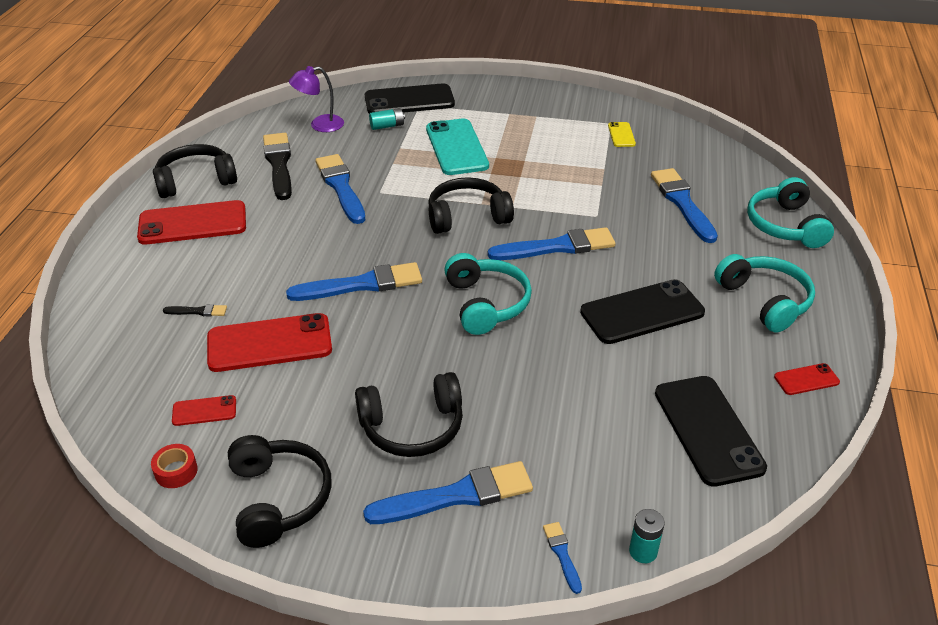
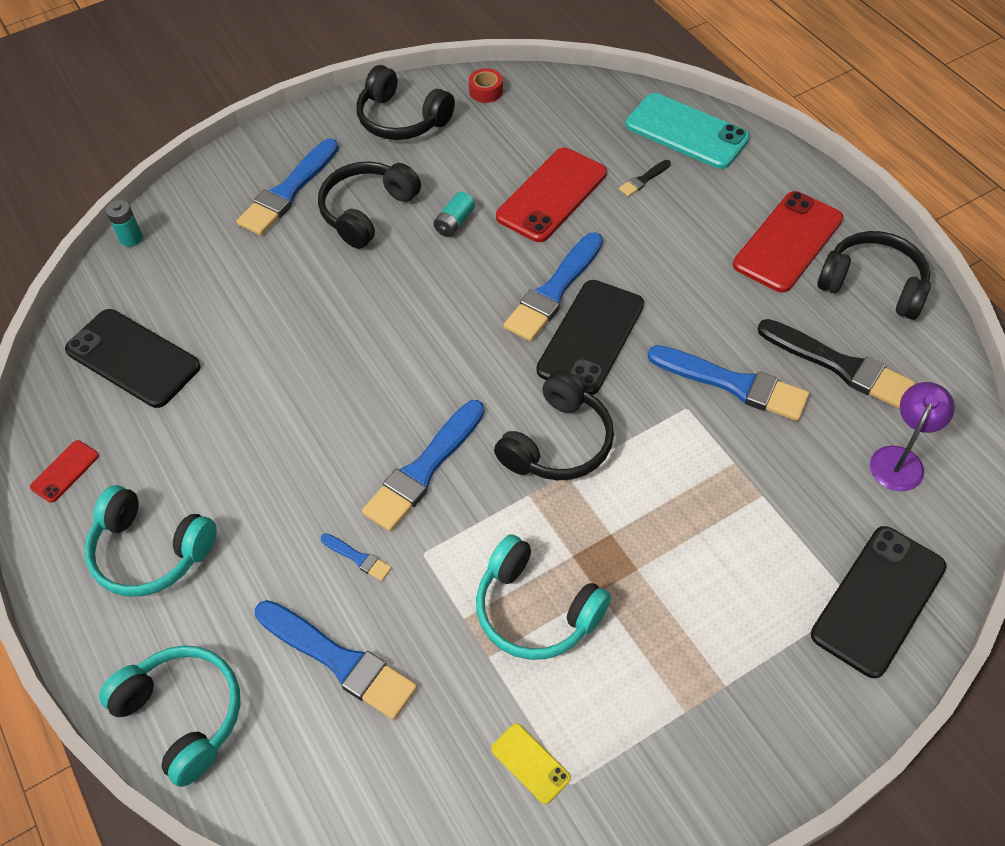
camera: 140 degrees right, 15 degrees up
black headphones [153,144,237,198] -> black headphones turned 90 degrees counterclockwise [817,231,931,320]
red phone [172,395,236,426] -> none
turquoise battery [369,108,405,130] -> turquoise battery moved to [433,192,475,237]
turquoise phone [426,119,489,175] -> turquoise phone moved to [626,93,750,169]
turquoise headphones [444,253,532,335] -> turquoise headphones moved to [476,534,611,660]
blue brush [543,522,582,594] -> blue brush moved to [321,533,392,581]
black phone [580,279,705,344] -> black phone moved to [536,280,644,395]

